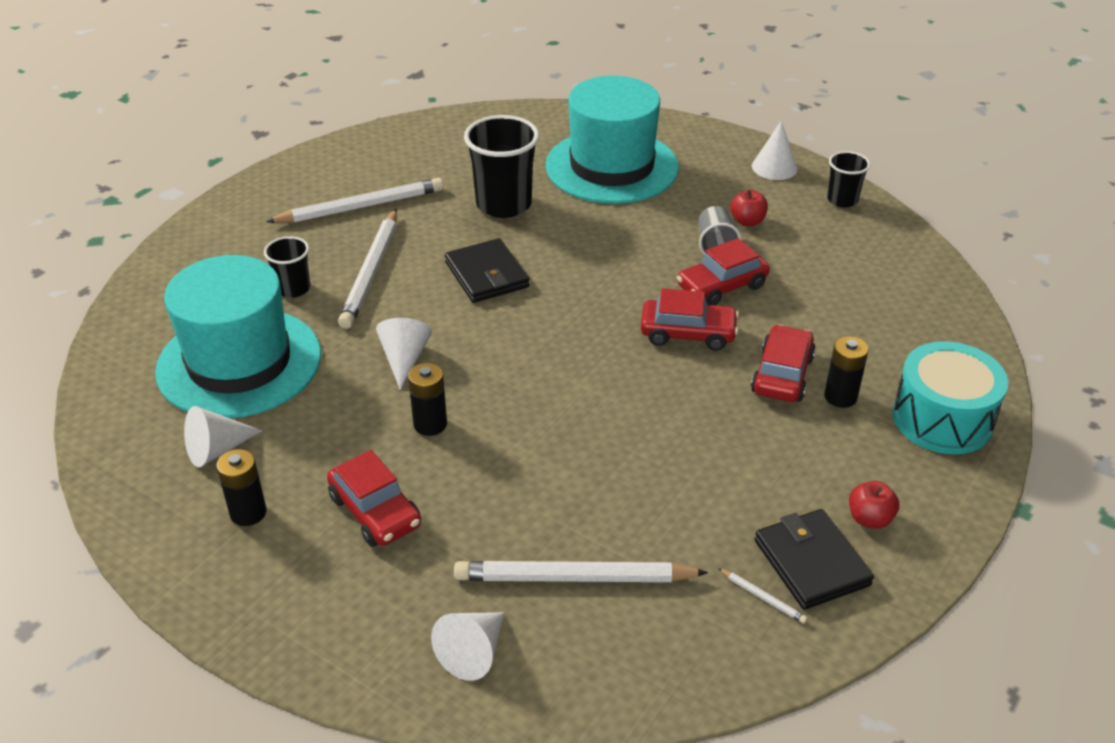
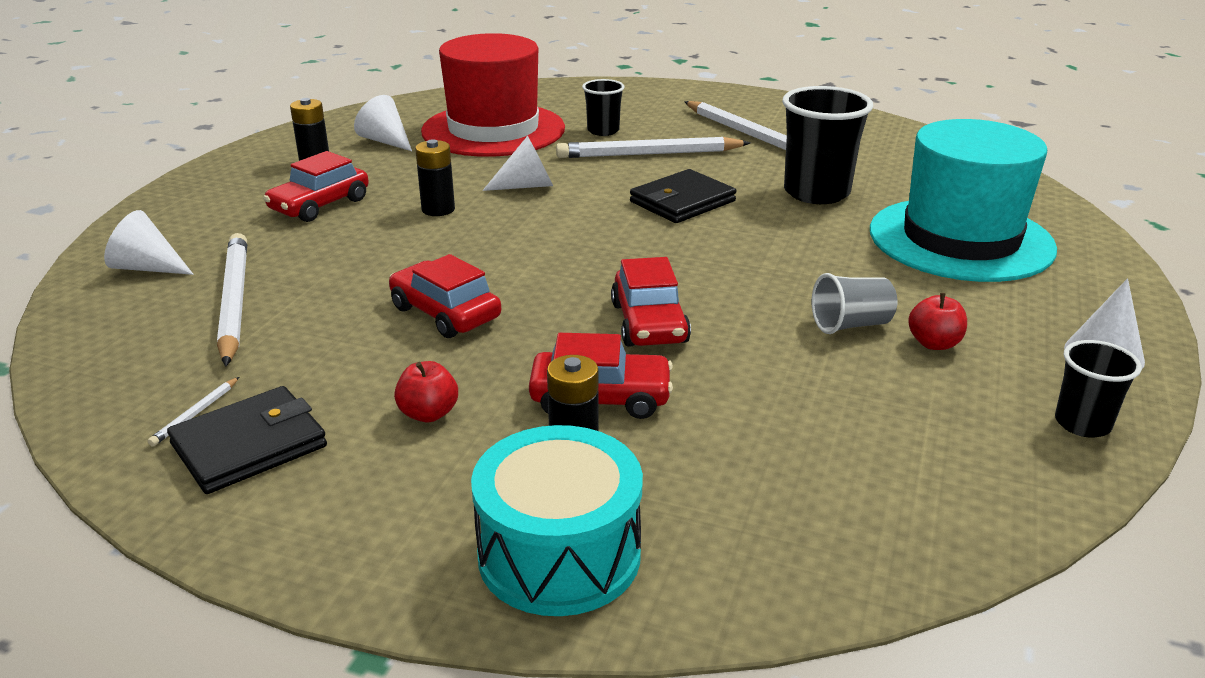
camera: 75 degrees right, 10 degrees down
turquoise hat [155,255,321,418] -> red hat [421,33,565,157]
red car [677,238,770,305] -> red car moved to [389,254,501,338]
red apple [849,481,899,529] -> red apple moved to [394,361,458,422]

